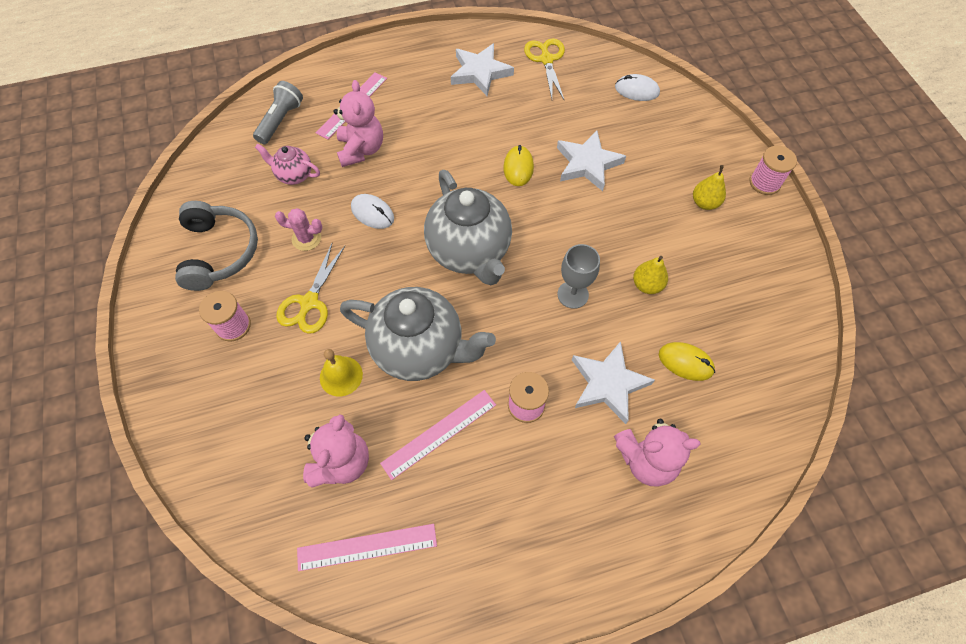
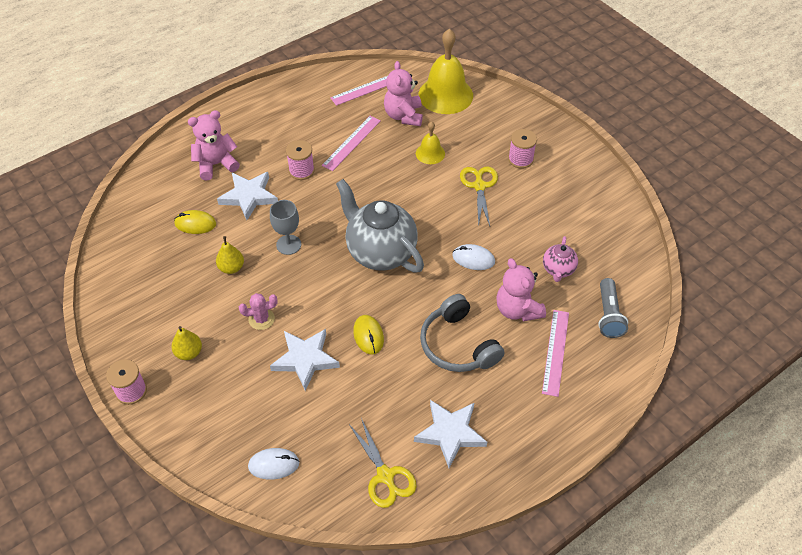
camera: 160 degrees right, 10 degrees down
grey headphones [175,201,258,291] -> grey headphones moved to [420,294,505,372]
pink teapot [255,144,320,185] -> pink teapot turned 105 degrees clockwise [543,236,578,282]
pink cactus [275,208,323,251] -> pink cactus moved to [239,293,278,330]
grey teapot [340,287,496,381] -> none
none -> yellow bell [418,29,473,114]

